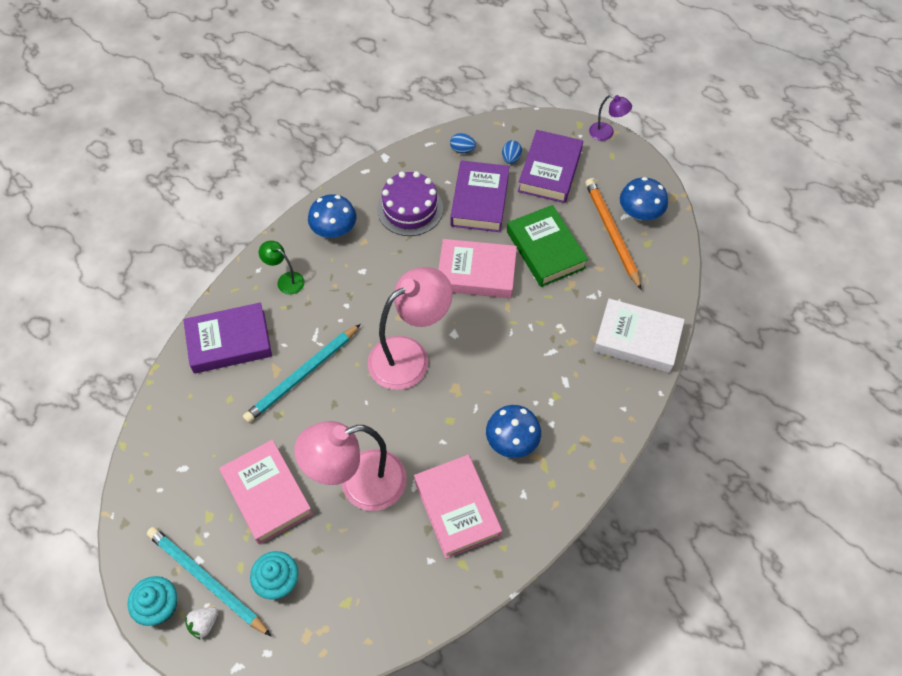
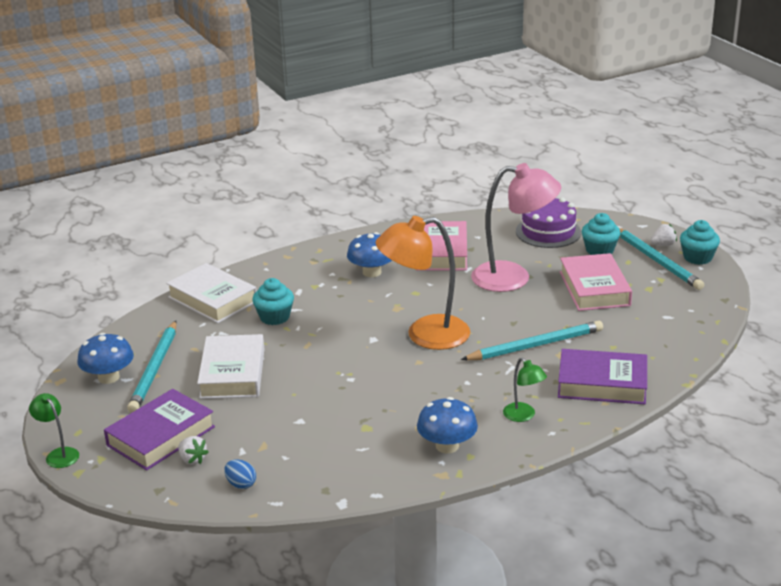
camera: 155 degrees left, 30 degrees down
pink lamp [368,267,453,390] -> orange lamp [376,216,470,350]
purple cake [377,171,443,236] -> purple cake moved to [516,197,581,248]
pink book [438,239,517,298] -> none
purple book [450,160,509,232] -> none
blue egg [502,140,522,164] -> white strawberry [178,436,208,464]
green book [507,205,588,287] -> white book [197,334,264,399]
orange pencil [585,179,642,290] -> turquoise pencil [127,321,177,413]
purple lamp [589,95,632,141] -> green lamp [29,393,79,468]
none -> turquoise cupcake [252,278,294,325]

